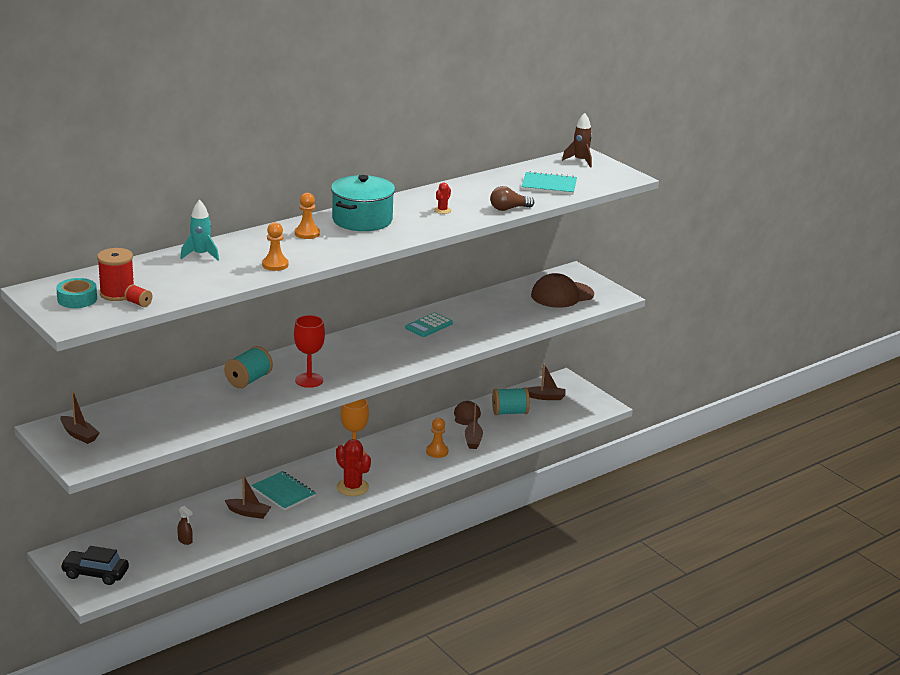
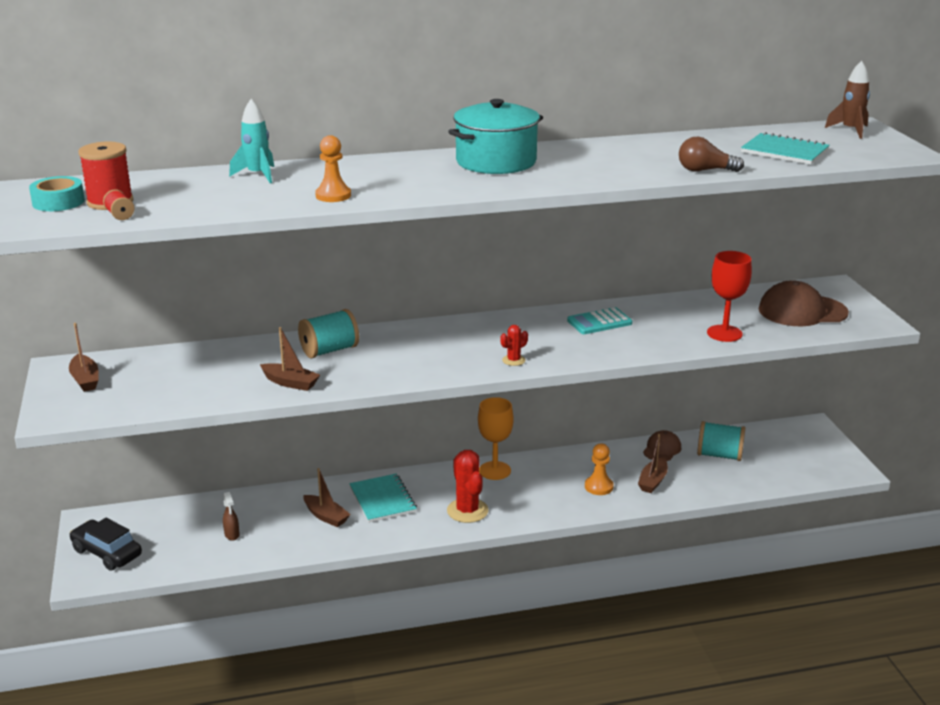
camera: 25 degrees right, 0 degrees up
red goblet [294,315,325,388] -> red goblet moved to [707,251,752,342]
orange pawn [295,193,320,239] -> none
red cactus [434,183,451,214] -> red cactus moved to [500,325,528,366]
brown boat [527,364,566,400] -> brown boat moved to [260,327,320,391]

